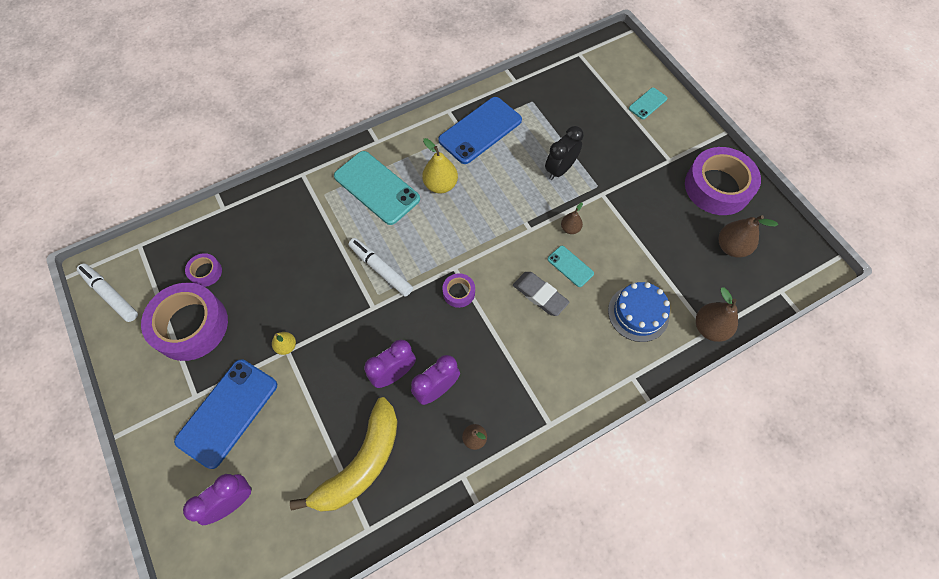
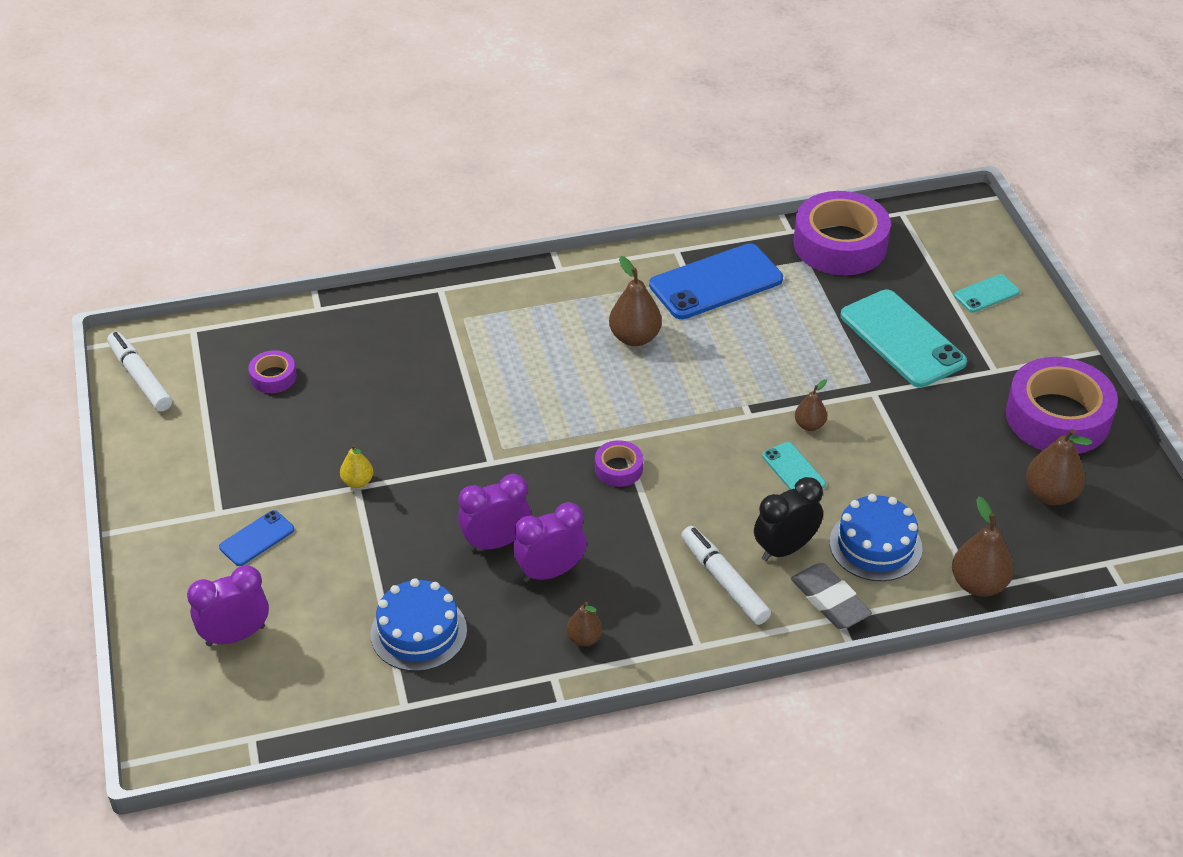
camera: 15 degrees right, 20 degrees down
purple tape [141,283,228,361] -> purple tape moved to [794,191,891,275]
blue phone [174,359,277,469] -> blue phone [219,510,294,566], size x0.49
yellow banana [290,397,398,512] -> blue cake [370,578,467,671]
turquoise phone [334,151,420,225] -> turquoise phone moved to [840,290,967,387]
white marker [348,238,413,297] -> white marker moved to [681,526,771,625]
yellow pear [422,138,458,193] -> brown pear [609,256,662,346]
grey eraser [513,272,570,316] -> grey eraser moved to [791,563,872,629]
black clock [545,126,584,180] -> black clock moved to [754,477,823,561]

